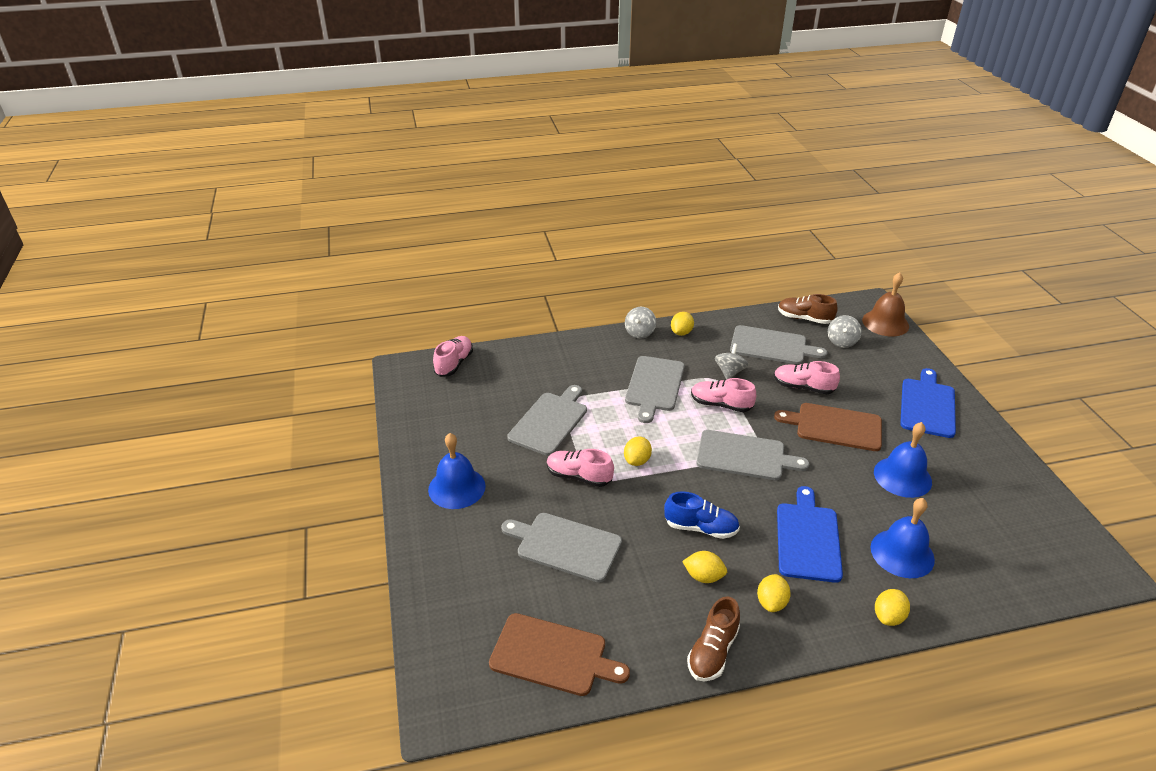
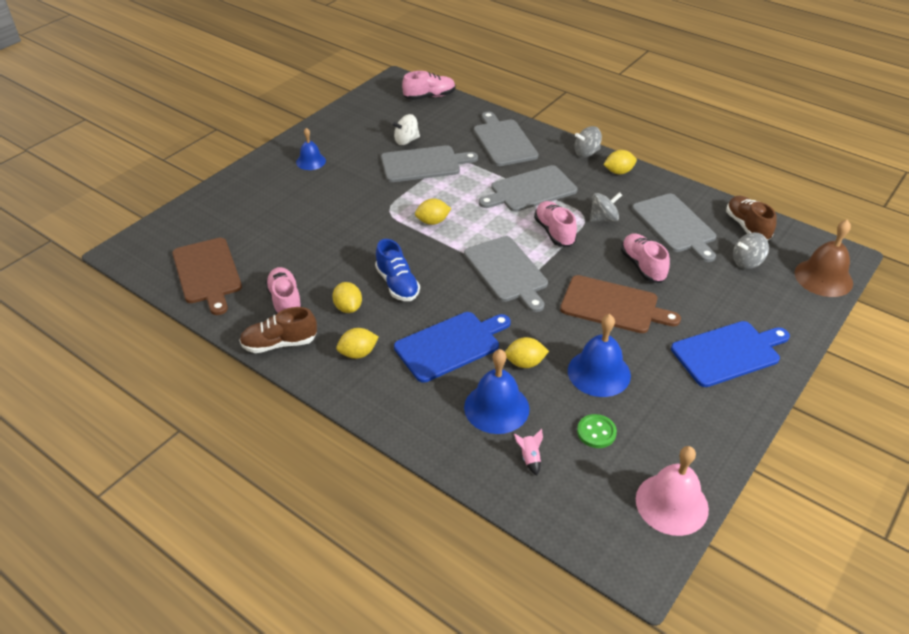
camera: 50 degrees right, 5 degrees up
blue bell [428,433,485,509] -> blue bell [296,128,326,170], size x0.62
grey cutting board [501,513,622,583] -> grey cutting board moved to [474,112,539,166]
pink shoe [547,449,614,487] -> pink shoe moved to [265,267,302,314]
brown cutting board [774,403,882,451] -> brown cutting board turned 135 degrees clockwise [560,275,681,333]
yellow lemon [875,589,910,626] -> yellow lemon moved to [505,337,549,368]
none -> white spinning top [391,114,420,145]
none -> pink rocket [514,429,543,476]
none -> green button [577,414,617,448]
none -> pink bell [636,446,709,536]

